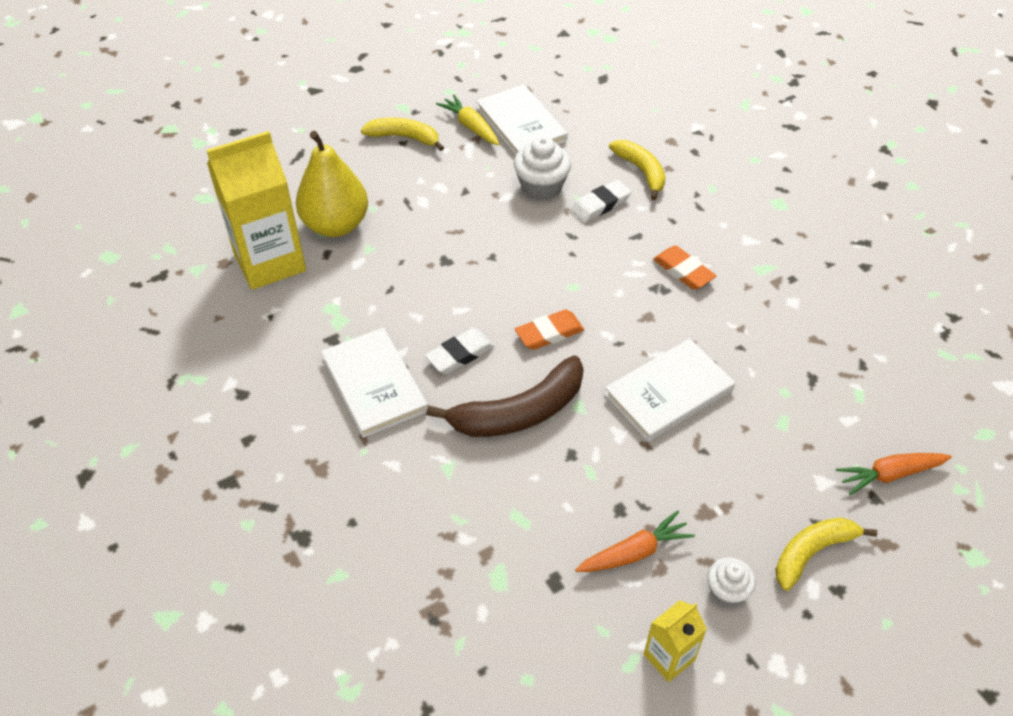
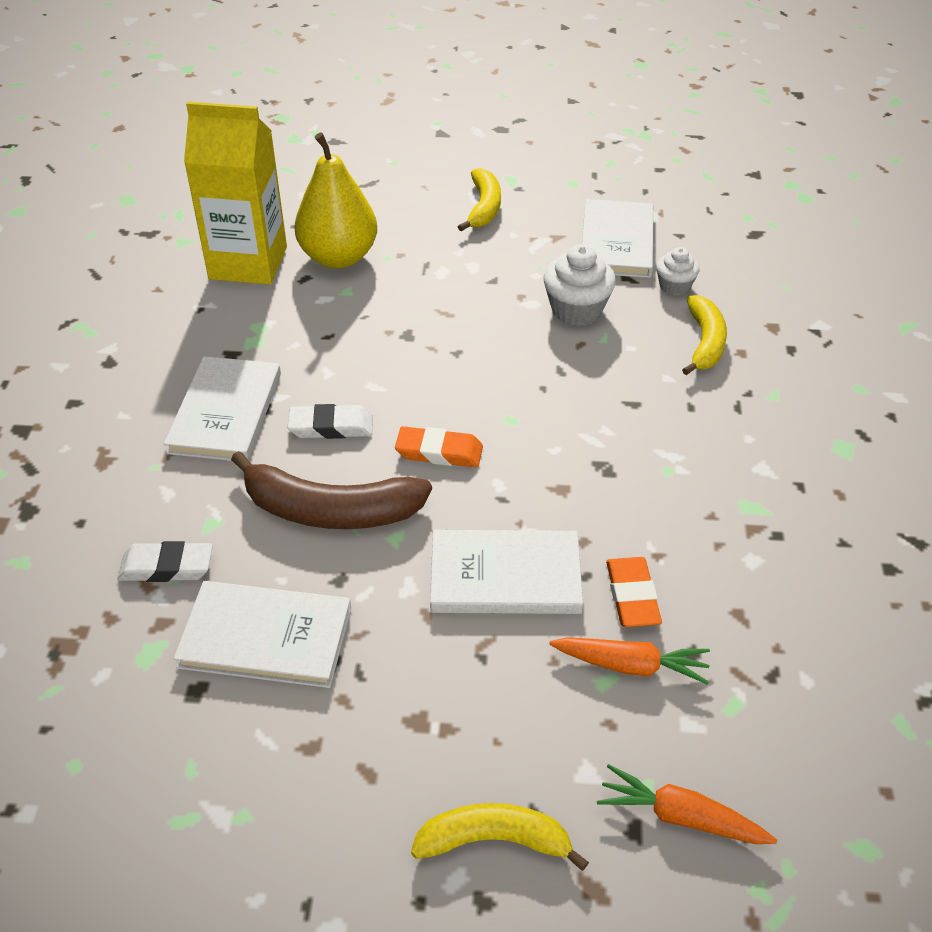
camera: 35 degrees right, 5 degrees down
yellow banana [361,118,444,151] -> yellow banana turned 45 degrees clockwise [458,168,501,231]
yellow carrot [436,95,499,145] -> none
white eraser [571,180,631,223] -> white eraser moved to [117,541,213,582]
orange carrot [575,510,695,572] -> orange carrot moved to [549,637,710,685]
yellow carton [644,600,707,682] -> none
orange eraser [653,246,717,290] -> orange eraser moved to [606,557,662,627]
white cupcake [707,557,756,606] -> white cupcake moved to [656,247,700,296]
none -> white book [173,581,351,688]

